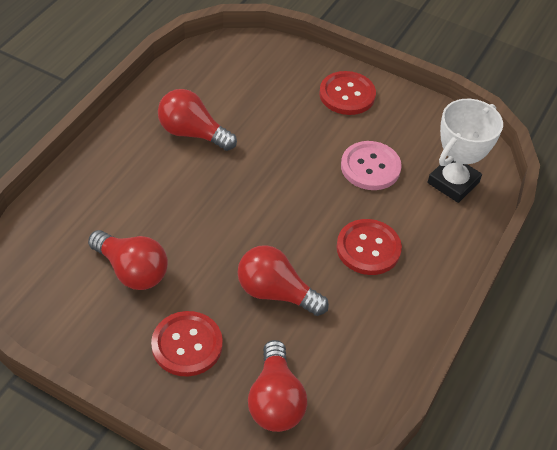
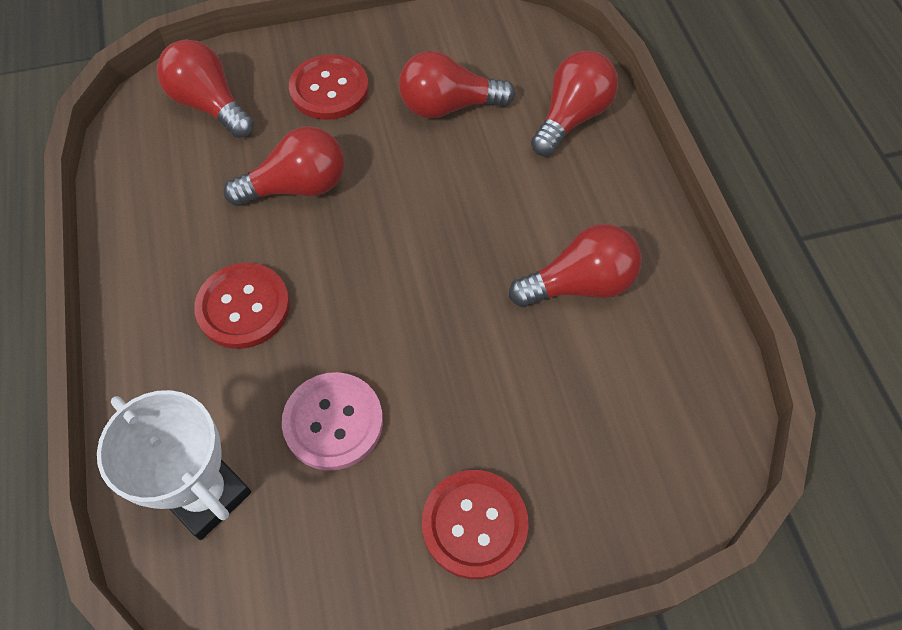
camera: 140 degrees right, 10 degrees up
white trophy [428,99,503,203] -> white trophy turned 45 degrees counterclockwise [97,390,251,540]
none -> red light bulb [531,51,618,156]

